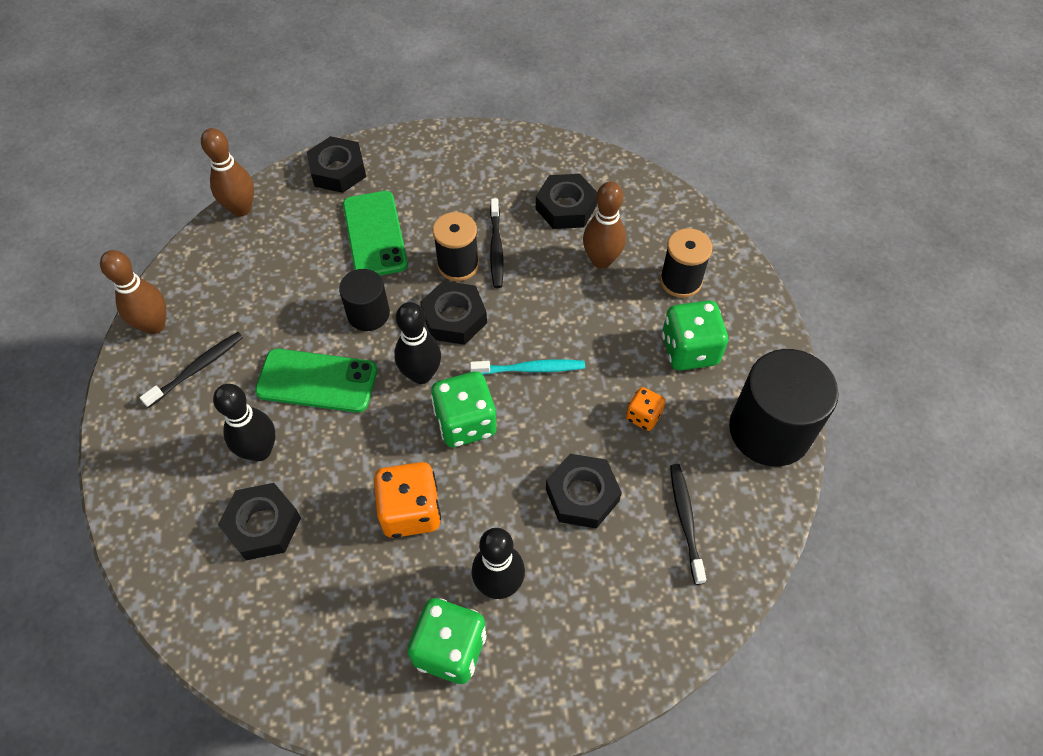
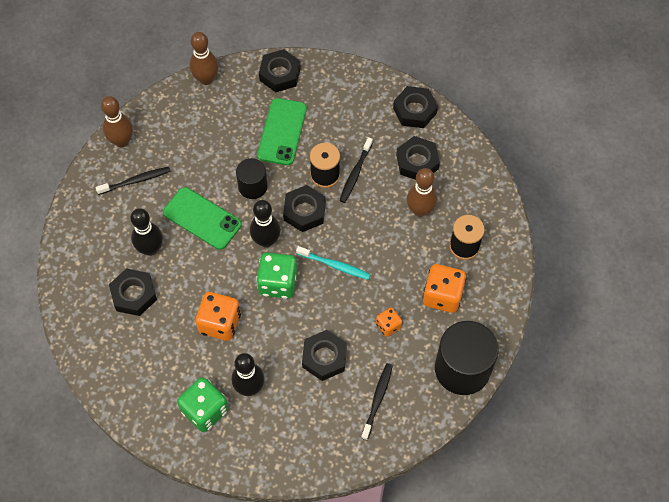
camera: 25 degrees right, 5 degrees up
green dice [662,300,728,371] -> orange dice [423,264,466,313]
none -> black nut [393,86,438,128]

